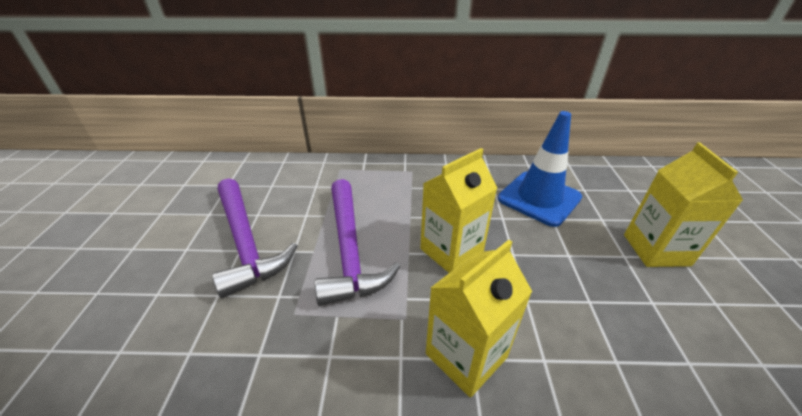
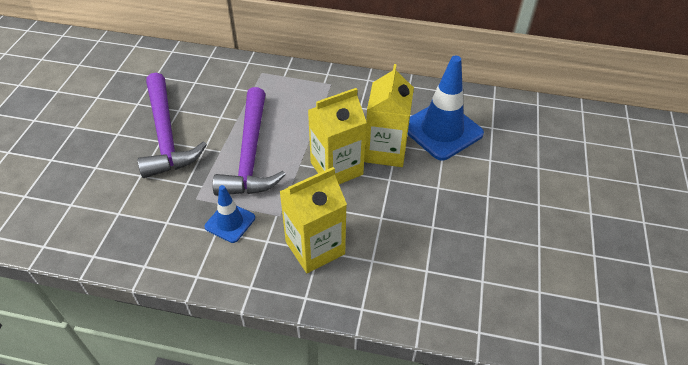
camera: 10 degrees right, 10 degrees up
yellow carton [624,143,743,267] -> yellow carton moved to [364,64,414,167]
none -> blue traffic cone [204,185,255,243]

